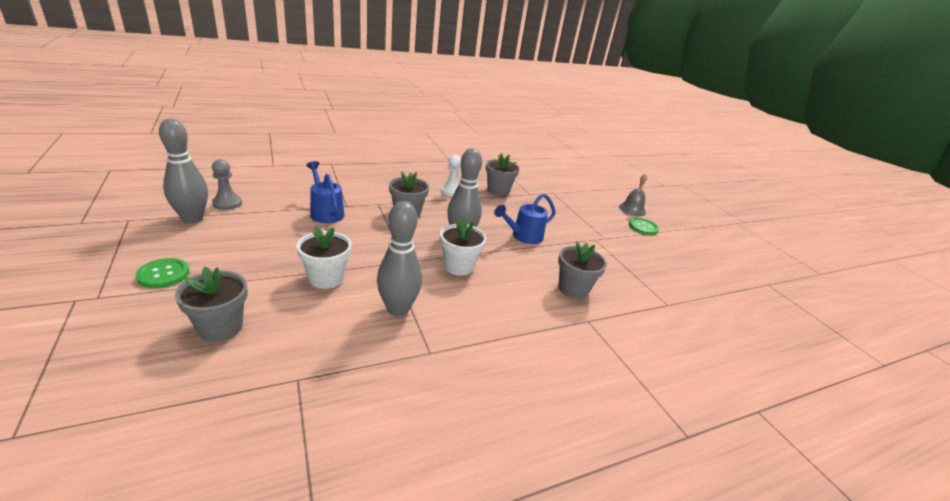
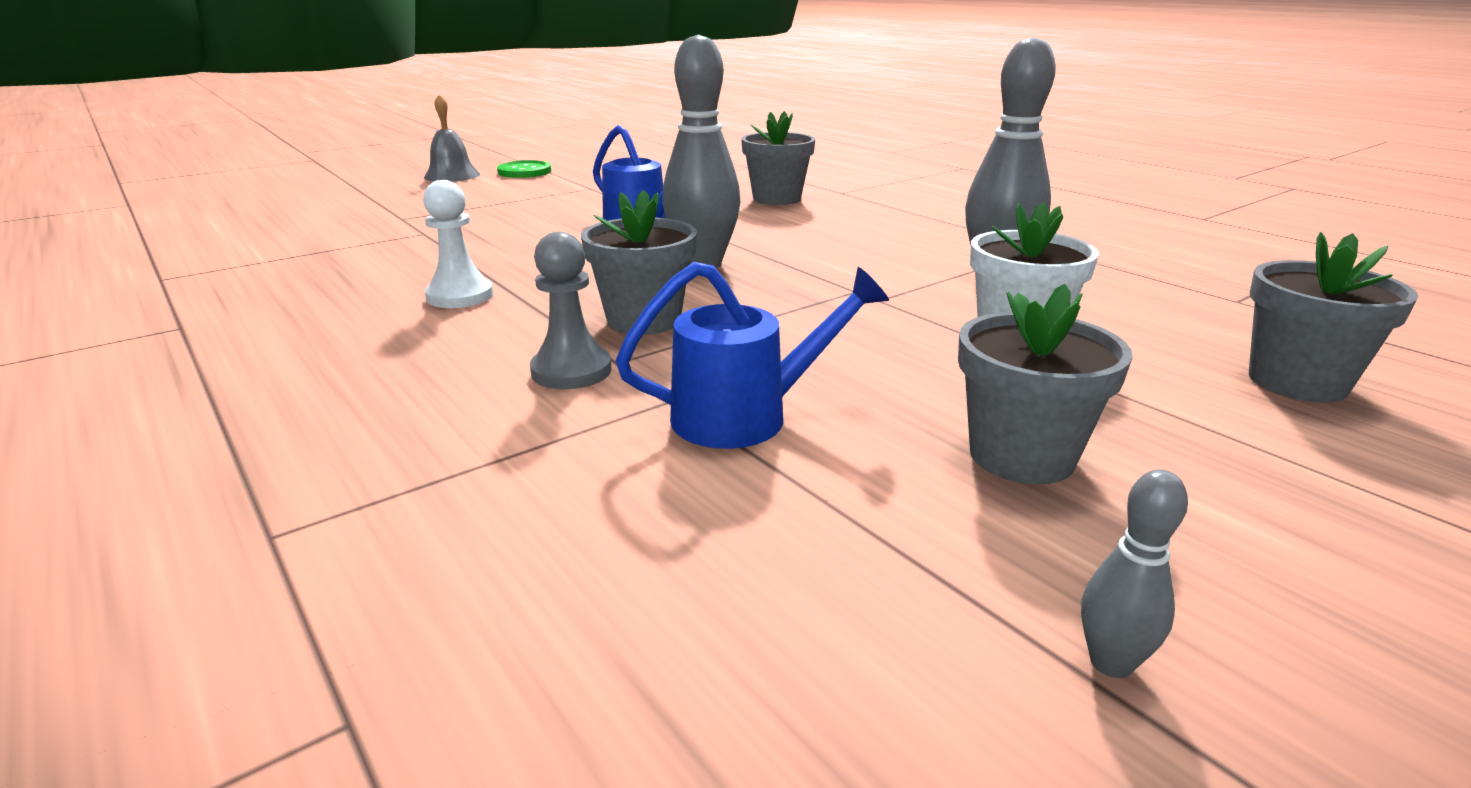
camera: 100 degrees left, 5 degrees down
green button [136,258,189,288] -> none
grey bowling pin [159,119,208,223] -> grey bowling pin [1081,470,1188,678], size x0.45
grey pawn [212,159,242,210] -> grey pawn moved to [530,232,611,389]
blue watering can [306,161,344,223] -> blue watering can turned 150 degrees counterclockwise [615,262,889,449]
white flower pot [440,218,486,276] -> none
grey flower pot [486,153,520,196] -> grey flower pot moved to [958,284,1133,485]

